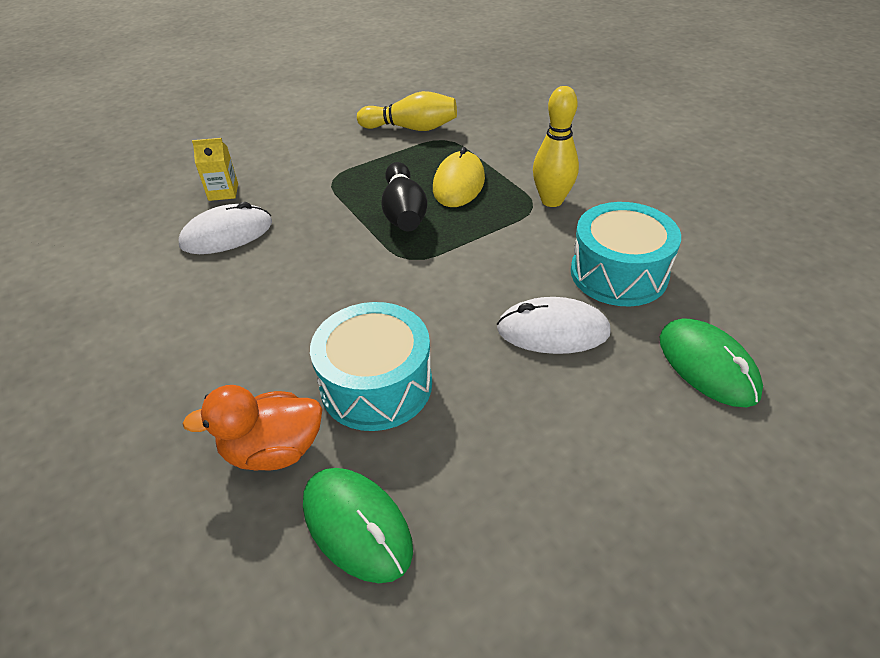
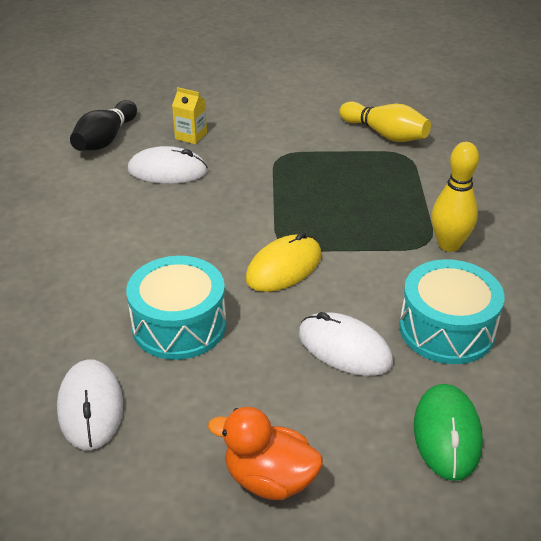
camera: 30 degrees right, 5 degrees down
orange duck [182,385,322,471] -> orange duck moved to [208,407,323,500]
green mouse [303,468,413,583] -> white mouse [57,359,123,450]
black bowling pin [381,162,427,231] -> black bowling pin moved to [70,100,137,151]
yellow mouse [433,147,485,207] -> yellow mouse moved to [245,232,322,292]

